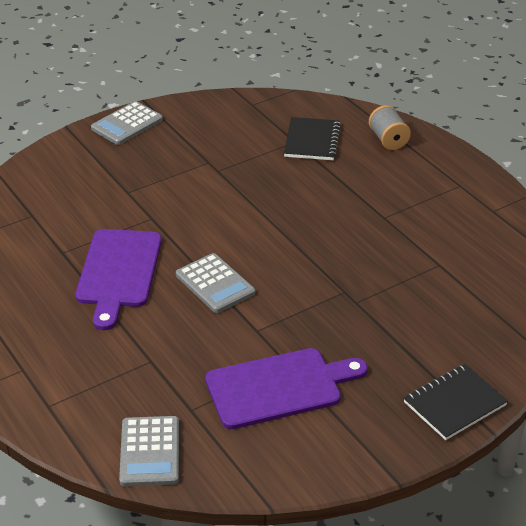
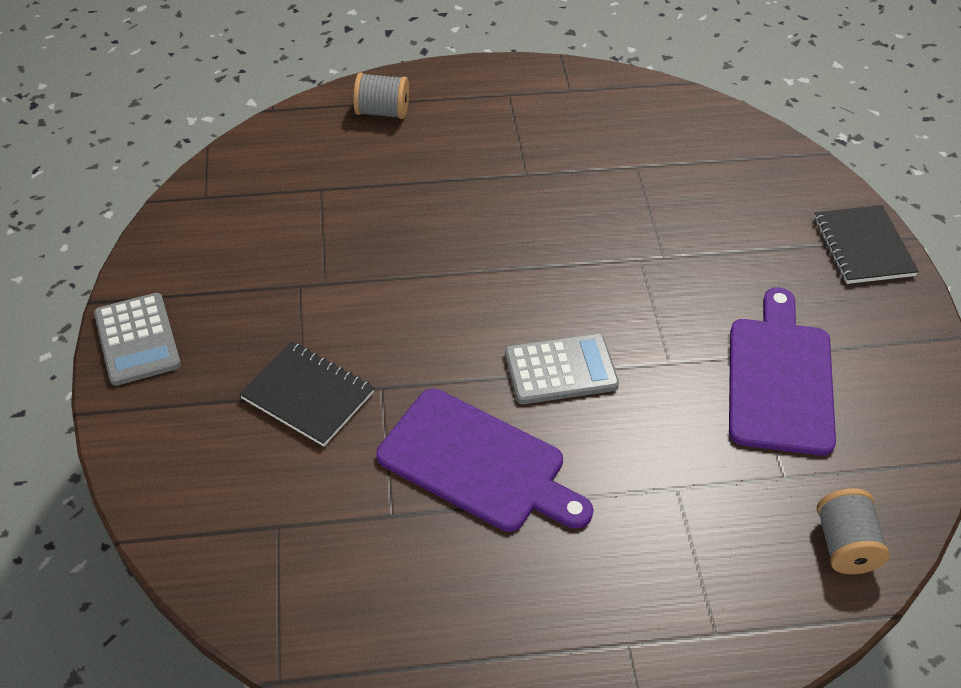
camera: 65 degrees left, 10 degrees up
grey calculator [119,416,179,486] -> grey spool [817,488,890,574]
black notebook [284,117,341,160] -> black notebook moved to [239,342,375,447]

